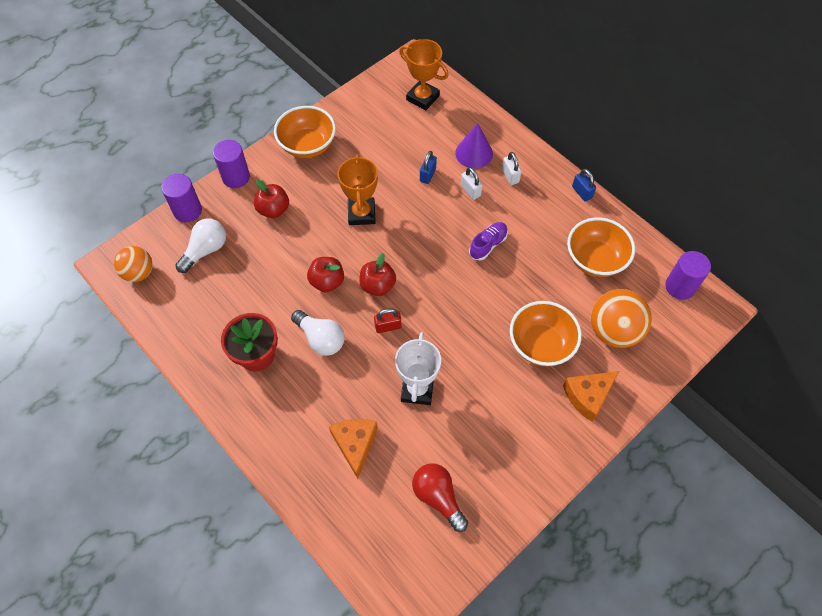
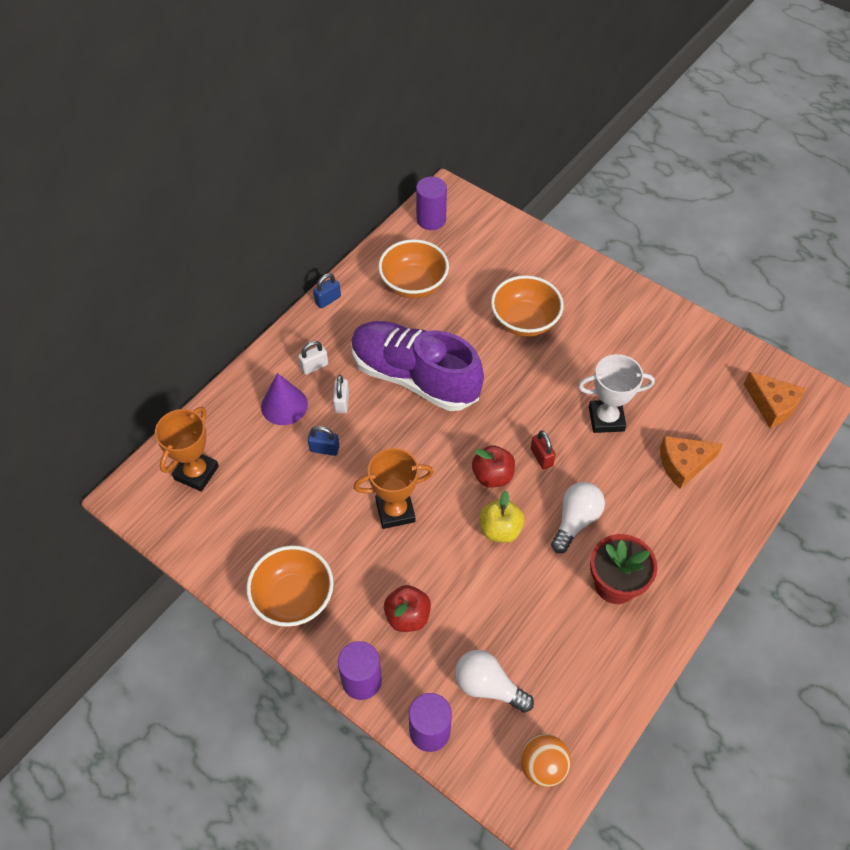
camera: 100 degrees left, 5 degrees down
red apple [307,257,344,292] -> yellow apple [480,490,525,543]
red light bulb [412,463,468,532] -> none
white padlock [461,167,483,200] -> white padlock turned 45 degrees counterclockwise [333,375,349,413]
purple shoe [469,222,508,260] -> purple shoe [351,321,484,411], size x2.49
orange cheese [563,371,619,422] -> orange cheese moved to [744,372,805,428]
orange ball [591,289,652,348] -> none

